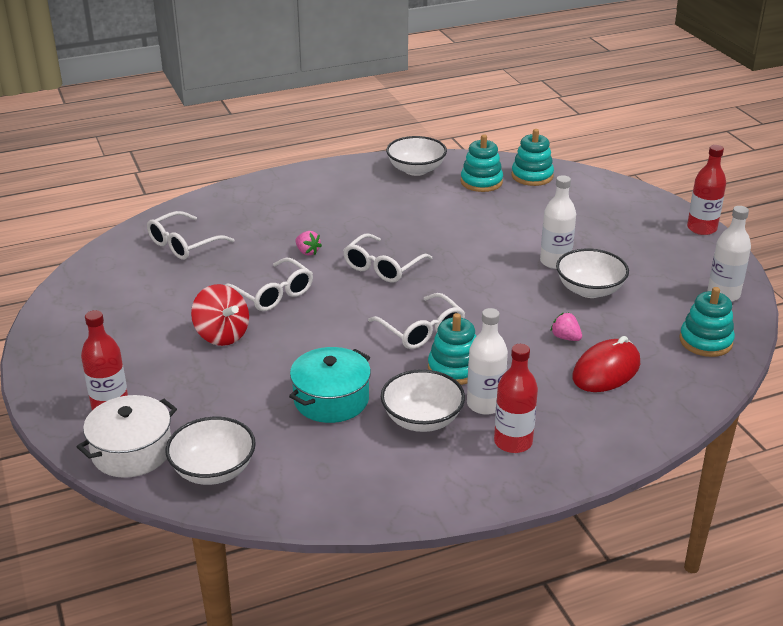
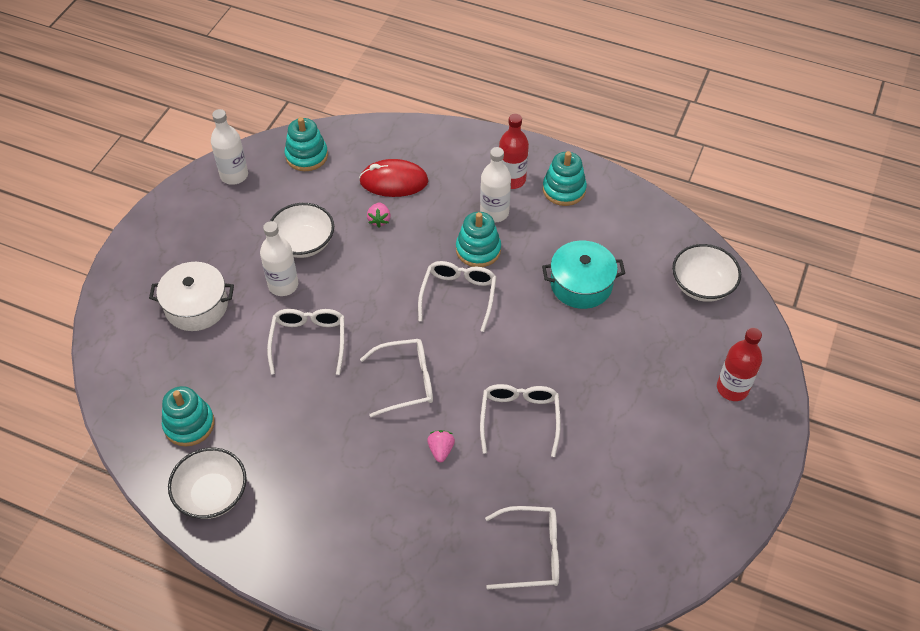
camera: 135 degrees left, 20 degrees up
white pot [77,395,177,478] -> white pot moved to [149,262,234,331]
red spinning top [191,284,249,346] -> none
white bowl [381,369,465,432] -> none
turquoise stacking toy [512,129,554,186] -> turquoise stacking toy moved to [543,151,587,206]
red bottle [687,145,726,235] -> none
none -> white glasses [267,309,344,375]

